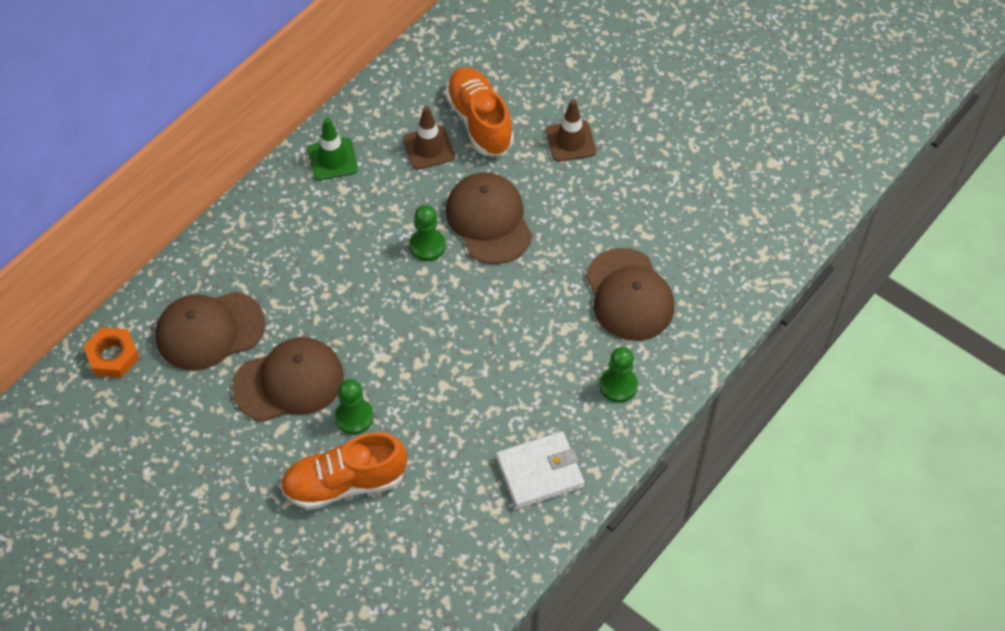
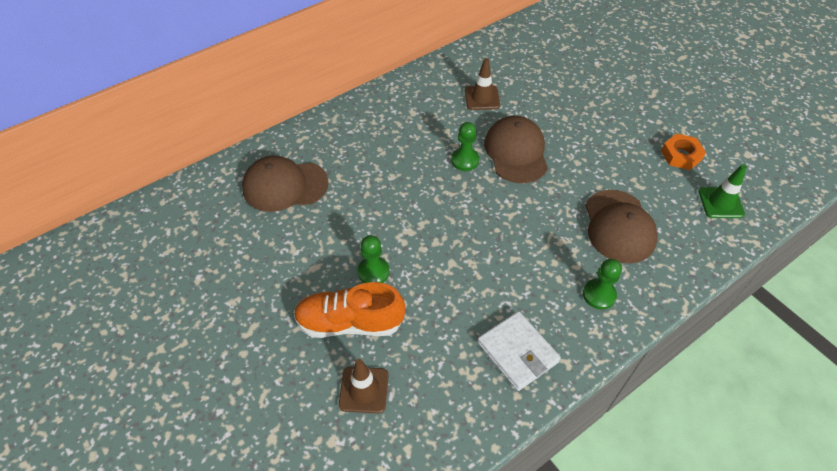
camera: 15 degrees right, 5 degrees down
orange nut [83,327,140,378] -> orange nut moved to [661,133,706,170]
brown cap [232,337,344,422] -> none
green traffic cone [308,117,358,181] -> green traffic cone moved to [699,164,747,218]
orange shoe [445,67,514,156] -> none
white wallet [496,431,585,509] -> white wallet turned 60 degrees clockwise [477,311,561,391]
brown traffic cone [546,99,596,162] -> brown traffic cone moved to [339,359,389,414]

